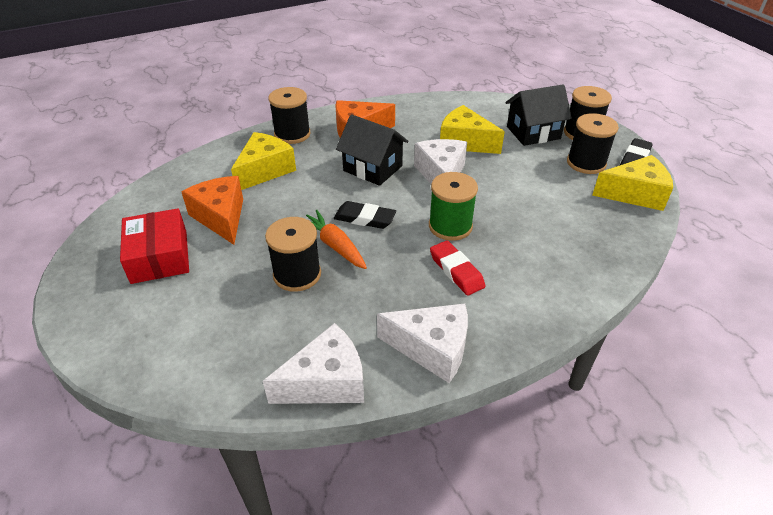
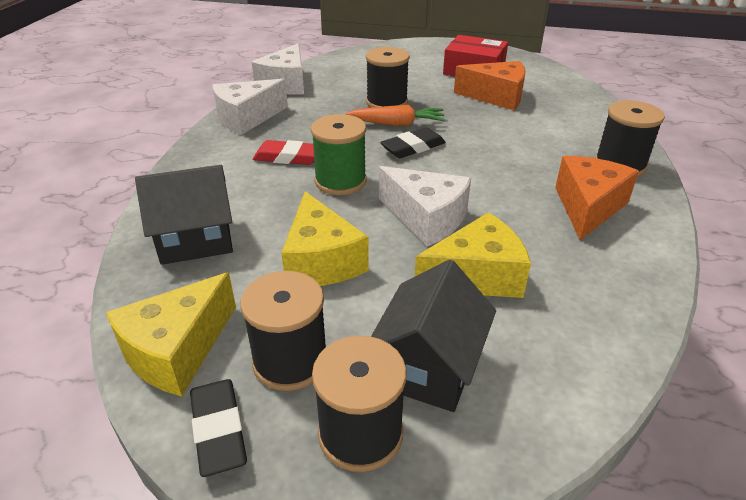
camera: 130 degrees right, 5 degrees down
yellow cheese [231,132,296,190] -> yellow cheese moved to [281,191,369,286]
black house [336,114,409,186] -> black house moved to [135,165,233,265]

